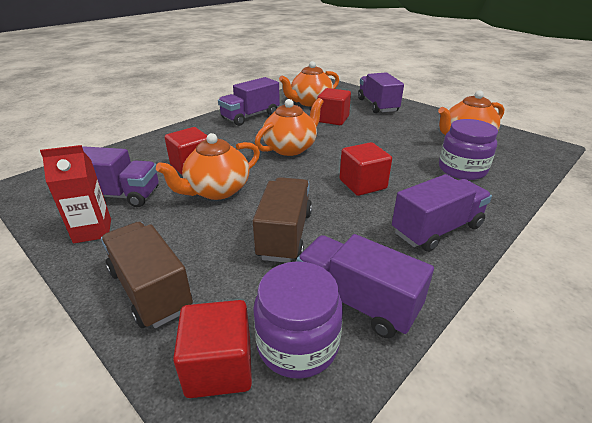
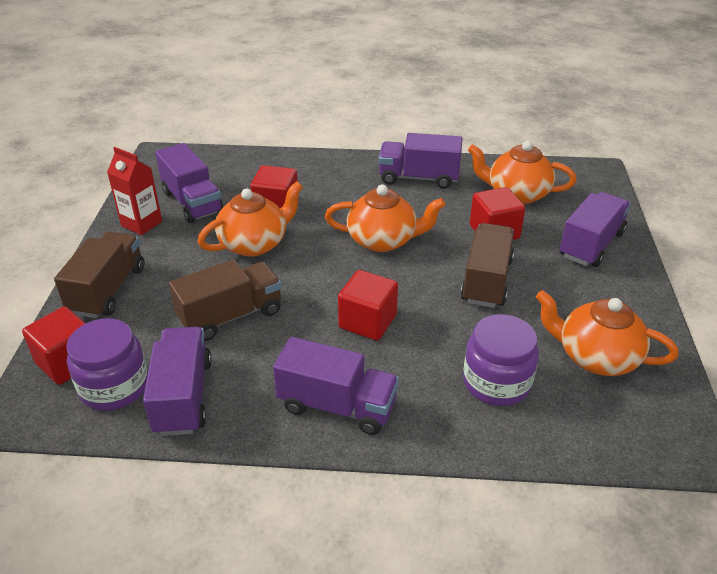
camera: 50 degrees right, 5 degrees up
orange teapot [156,133,260,200] -> orange teapot turned 135 degrees clockwise [198,181,303,257]
none -> brown truck [460,223,514,308]

